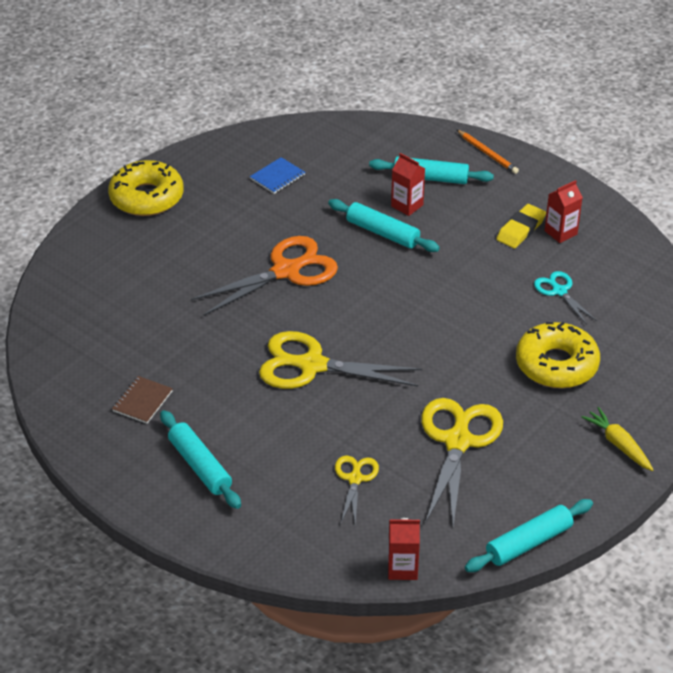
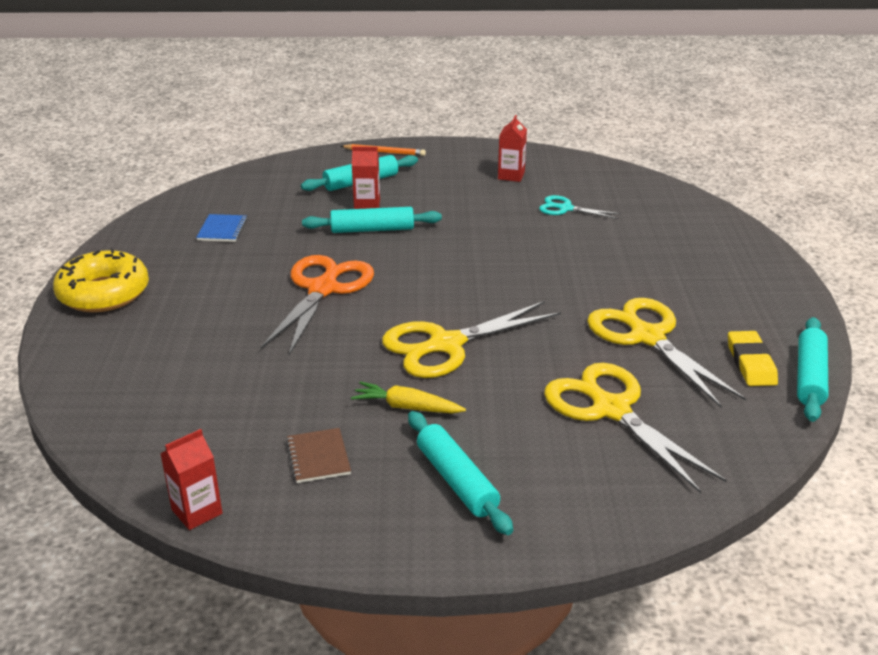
camera: 40 degrees left, 10 degrees down
turquoise rolling pin [160,410,241,509] -> turquoise rolling pin turned 45 degrees clockwise [408,411,513,535]
yellow scissors [335,456,379,525] -> yellow scissors [544,363,727,493], size x1.91
red carton [388,518,420,580] -> red carton moved to [160,429,222,530]
yellow eraser [496,204,546,248] -> yellow eraser moved to [728,331,778,386]
yellow donut [516,322,600,388] -> none
yellow carrot [582,407,654,471] -> yellow carrot moved to [351,382,466,413]

